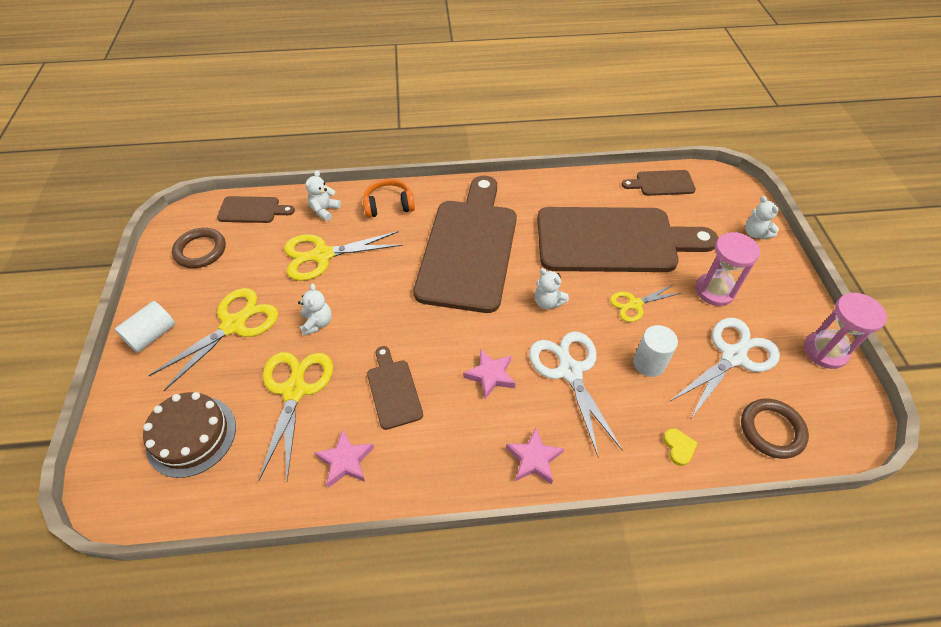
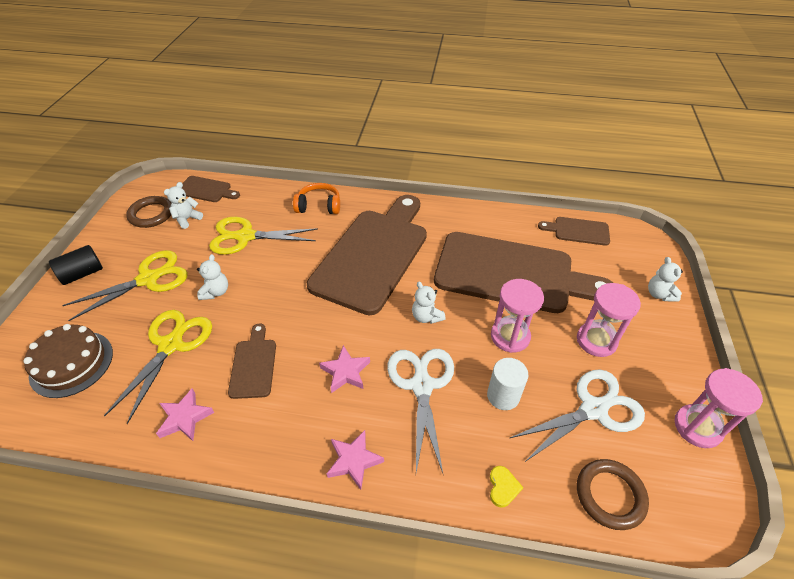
camera: 15 degrees right, 5 degrees down
white cylinder [115,301,175,353] -> black cylinder [49,245,103,285]
white teddy bear [305,170,341,221] -> white teddy bear moved to [164,182,203,229]
yellow scissors [610,284,681,322] -> pink hourglass [491,279,544,353]

